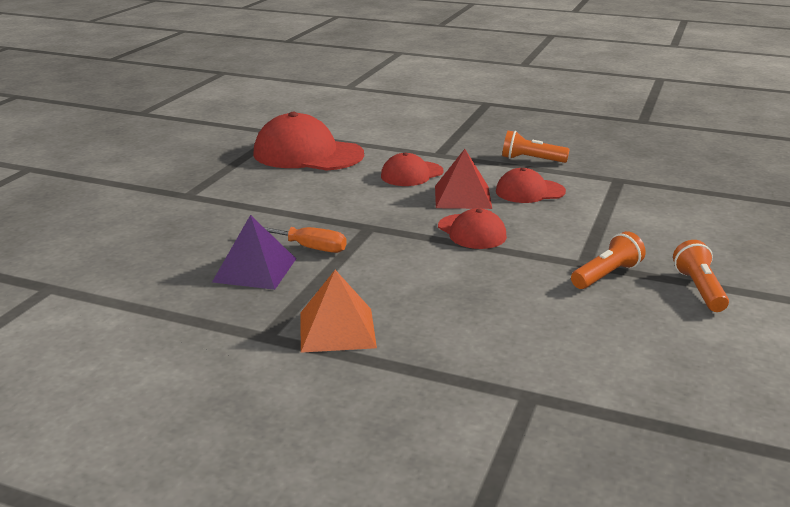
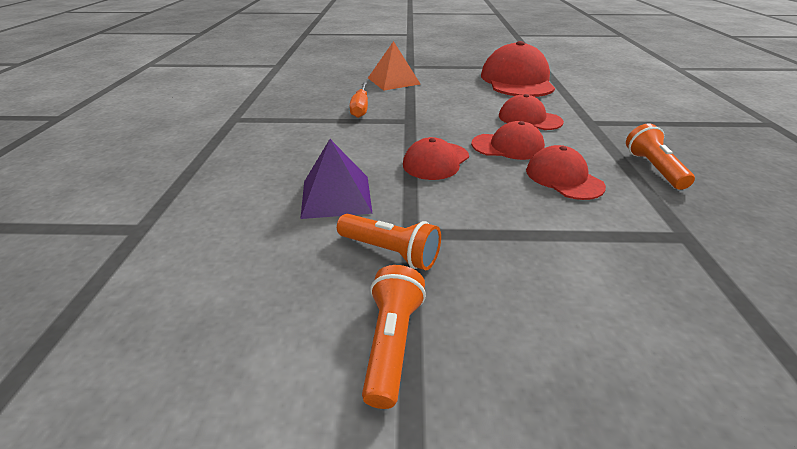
camera: 70 degrees right, 10 degrees up
purple pyramid [212,215,296,290] -> purple pyramid moved to [300,139,373,219]
orange pyramid [300,270,377,353] -> orange pyramid moved to [368,41,420,90]
red pyramid [435,149,492,209] -> red cap [471,121,545,160]
orange flashlight [673,240,729,312] -> orange flashlight turned 60 degrees counterclockwise [362,265,426,409]

